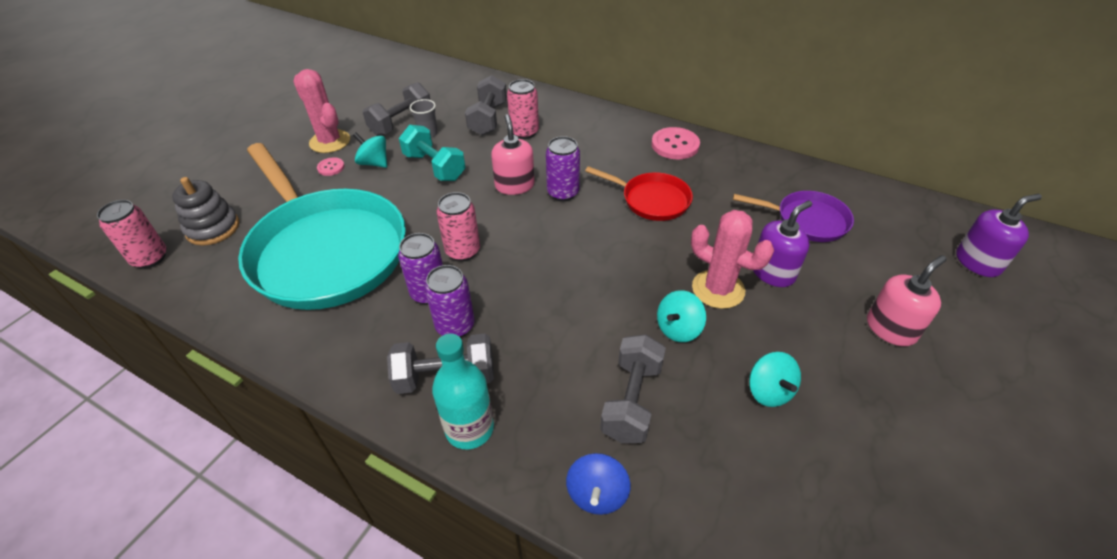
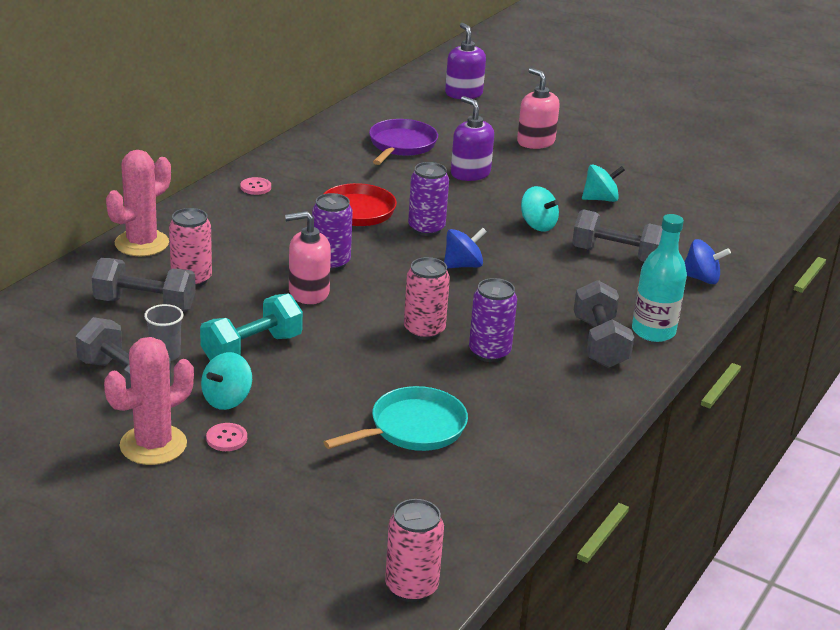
camera: 90 degrees left, 15 degrees down
grey stacking toy [172,177,239,246] -> none
turquoise pan [238,143,406,310] -> turquoise pan [324,386,468,451], size x0.47
purple can [425,265,474,337] -> purple can moved to [408,162,449,236]
pink button [652,127,700,159] -> pink button [240,177,271,195], size x0.54
pink cactus [691,210,774,309] -> pink cactus moved to [106,150,171,256]
none -> blue spinning top [444,228,487,268]

